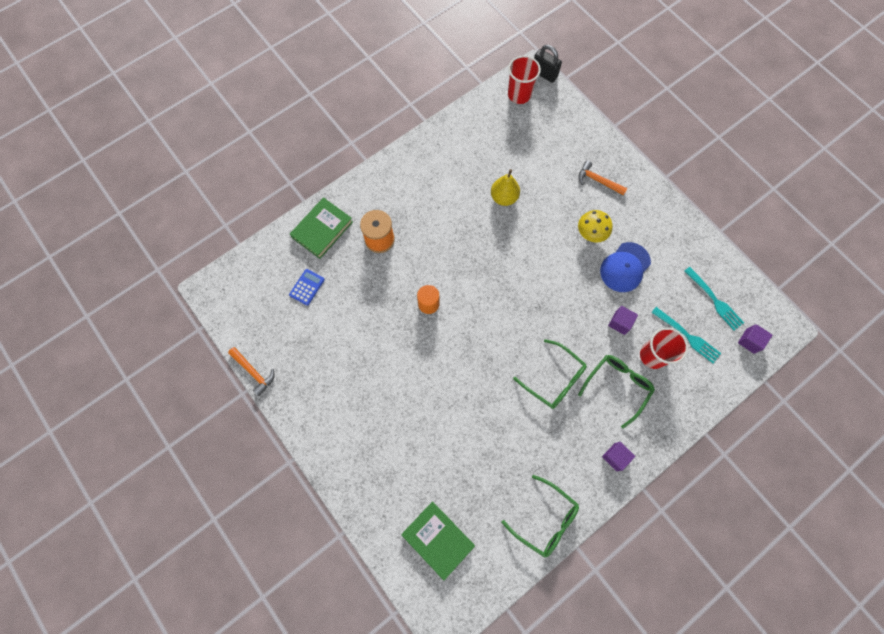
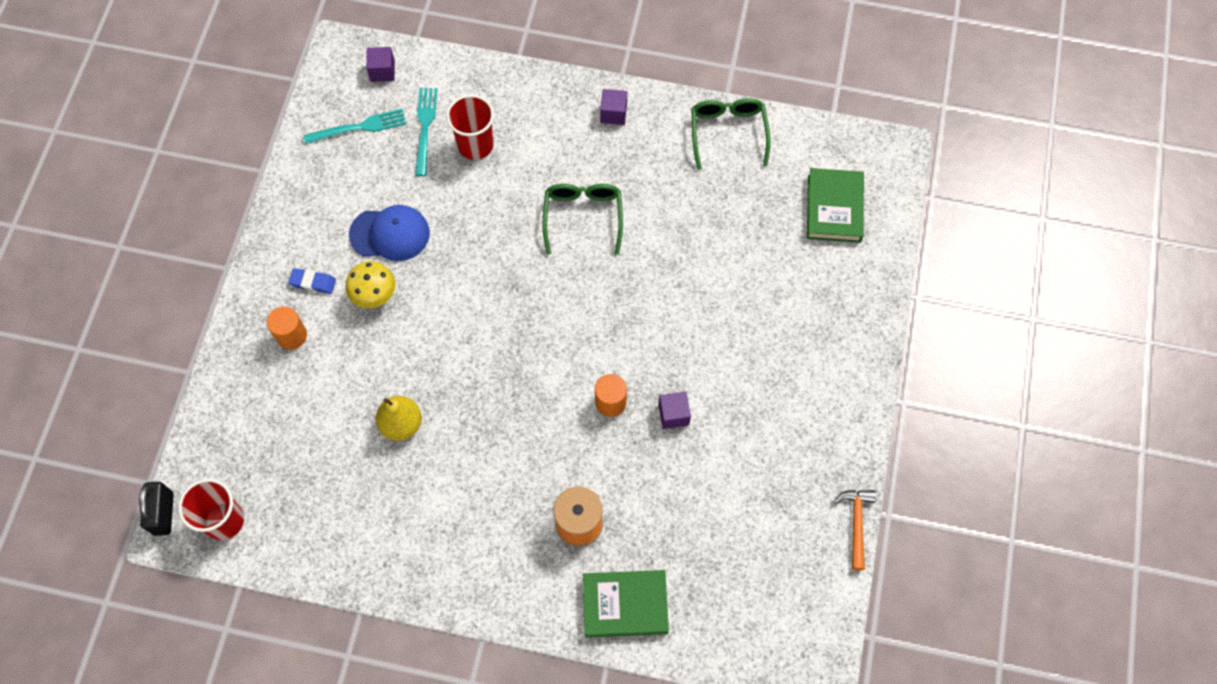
camera: 130 degrees left, 5 degrees down
blue calculator [289,269,325,306] -> none
orange hammer [578,161,627,195] -> orange cylinder [267,307,307,350]
green glasses [578,355,655,429] -> none
purple cube [608,306,638,335] -> purple cube moved to [658,392,691,429]
turquoise fork [685,267,744,330] -> turquoise fork turned 60 degrees clockwise [304,109,406,144]
none -> blue eraser [288,268,336,294]

